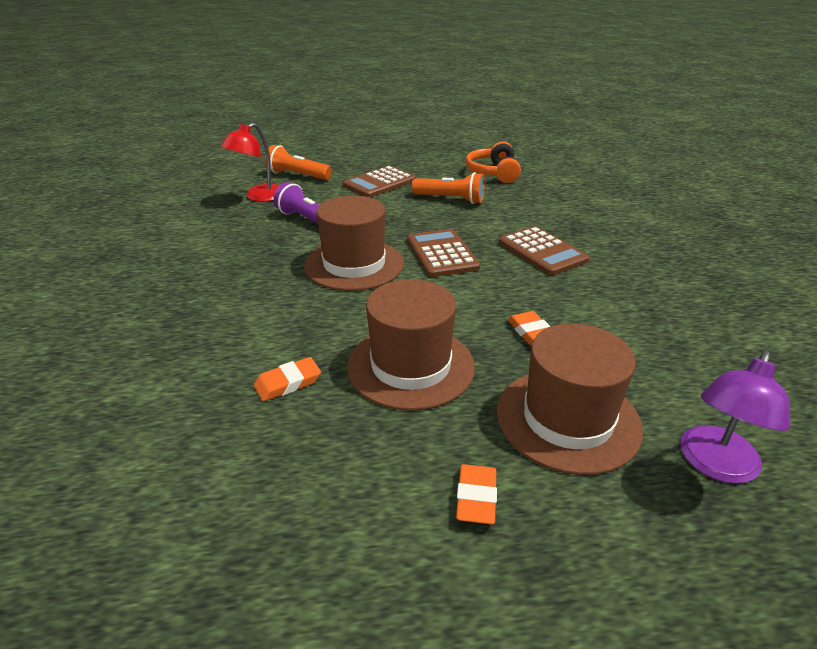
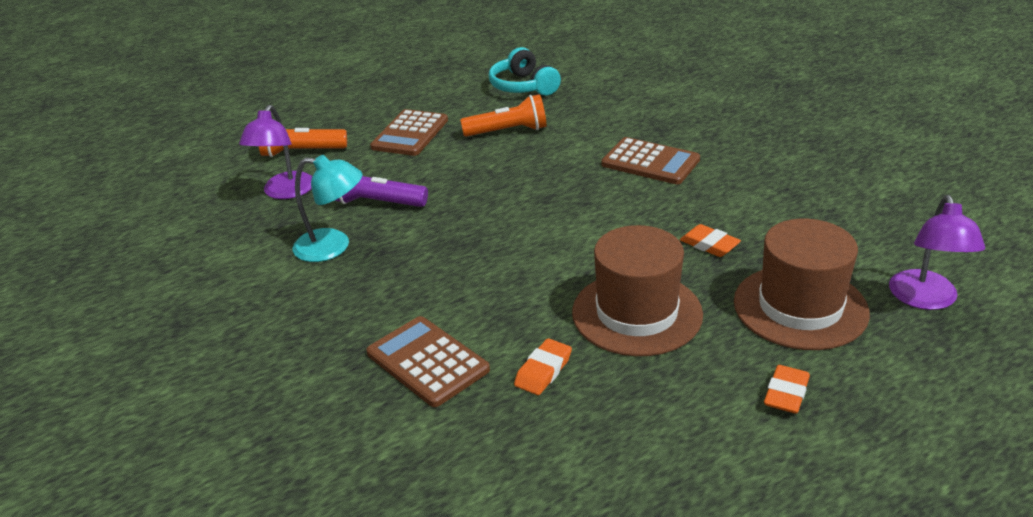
camera: 25 degrees left, 0 degrees up
red lamp [220,123,280,202] -> purple lamp [239,105,312,199]
brown hat [304,196,404,291] -> none
brown calculator [407,229,480,277] -> brown calculator moved to [366,316,490,407]
orange eraser [456,464,497,525] -> orange eraser turned 45 degrees clockwise [764,365,810,414]
orange headphones [466,141,521,183] -> turquoise headphones [489,47,561,95]
none -> turquoise lamp [293,155,363,262]

